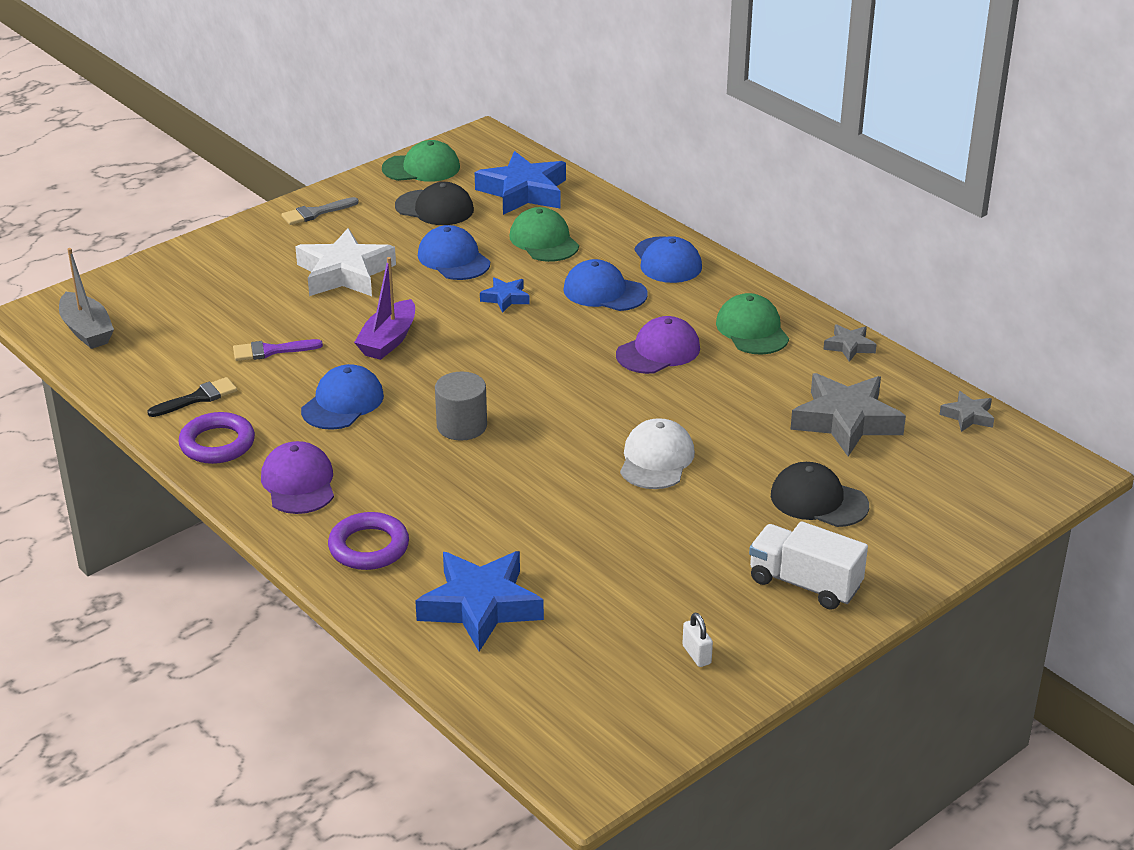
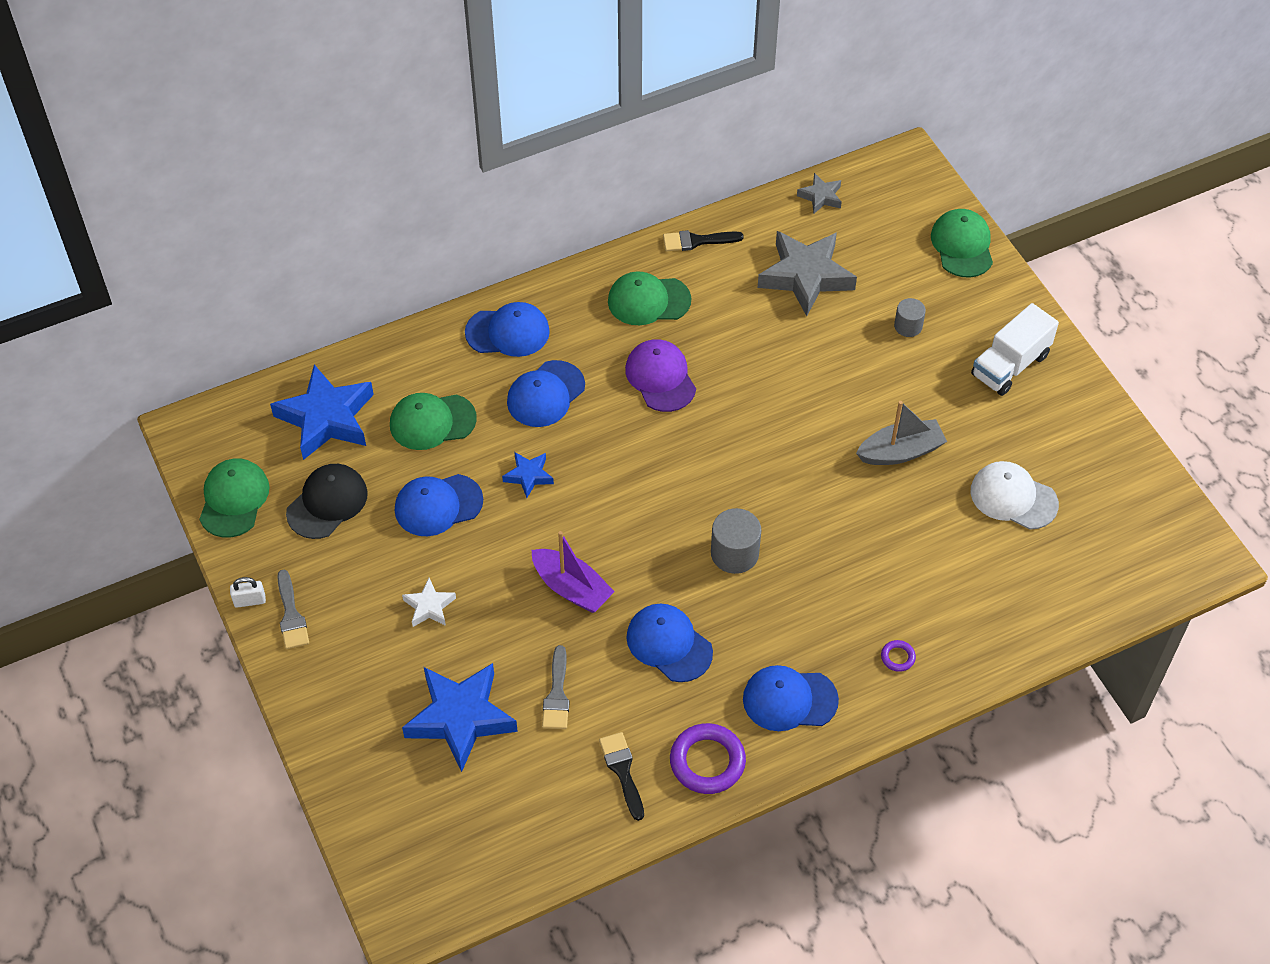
camera: 75 degrees left, 20 degrees up
grey boat [59,248,114,349] -> grey boat moved to [856,401,947,465]
purple brush [233,339,323,361] -> grey brush [542,645,569,729]
purple cap [261,441,334,514] -> blue cap [743,665,839,731]
white star [295,228,396,296] -> white star [402,578,456,627], size x0.49
purple ring [328,512,409,570] -> purple ring [881,640,916,672], size x0.47
blue star [415,551,544,652] -> blue star moved to [402,663,518,772]
white cap [620,418,695,489] -> white cap moved to [971,461,1059,530]
white padlock [682,613,713,667] -> white padlock moved to [230,577,266,608]
black cap [771,462,869,527] -> grey cylinder [894,298,926,337]
grey star [823,324,877,362] -> black brush [663,230,744,251]
none -> green cap [931,209,993,277]

